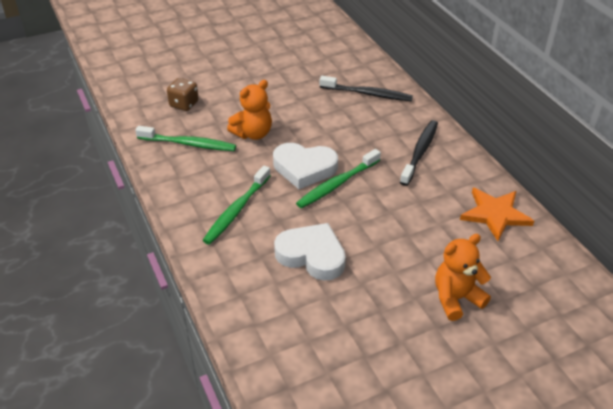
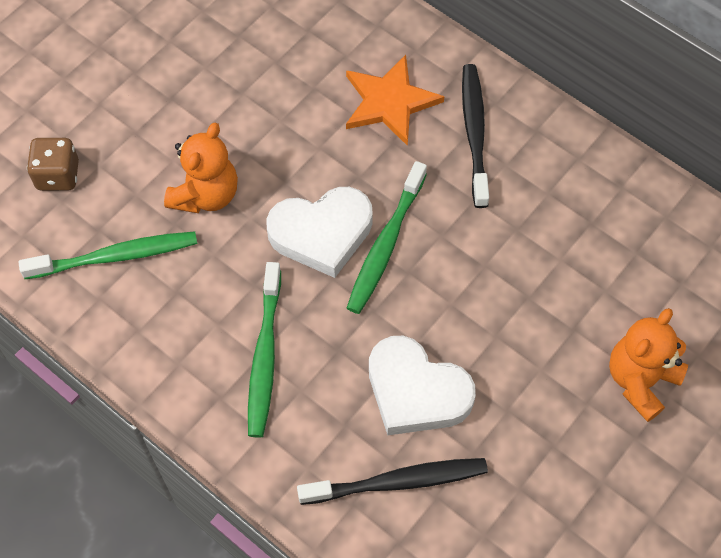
camera: 25 degrees left, 20 degrees up
white heart [274,223,346,281] -> white heart turned 150 degrees counterclockwise [369,336,476,436]
black toothbrush [320,76,413,101] -> black toothbrush moved to [297,458,488,505]
orange star [460,188,534,241] -> orange star moved to [346,55,444,146]

